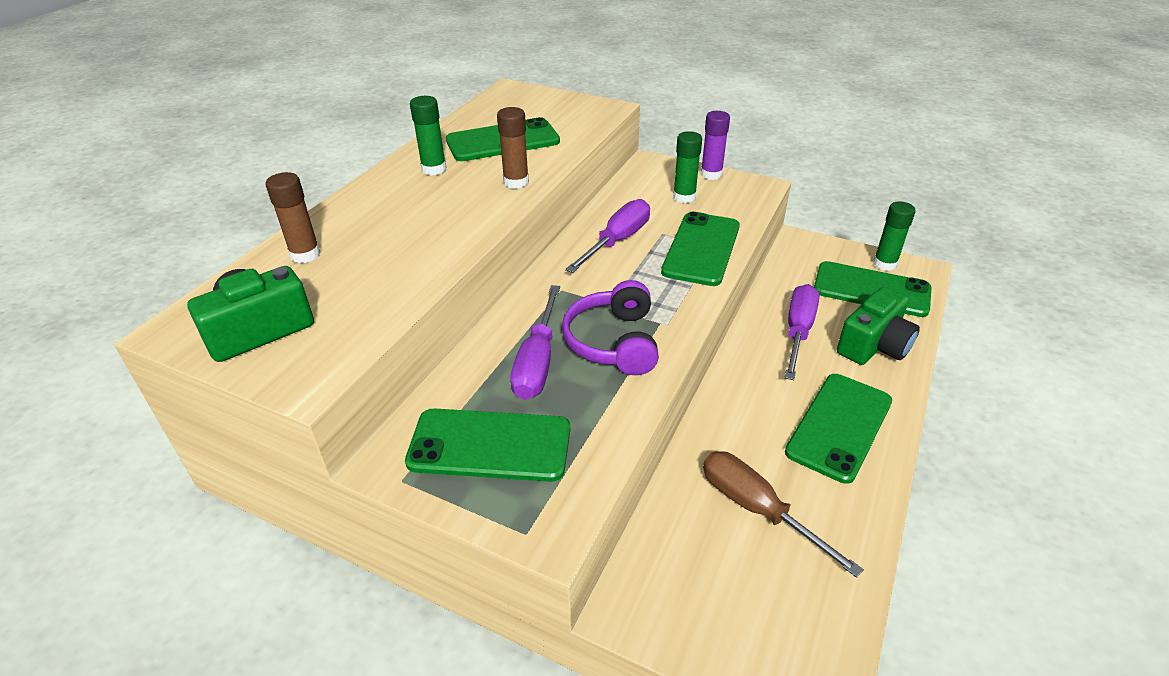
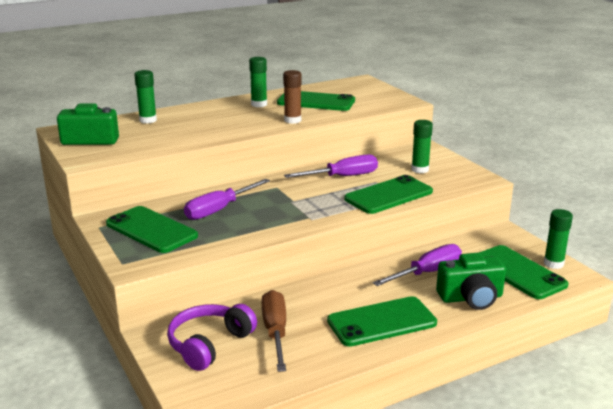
camera: 35 degrees right, 15 degrees down
brown glue stick [265,172,321,263] -> green glue stick [134,70,157,124]
purple headphones [562,280,659,375] -> purple headphones moved to [167,304,257,371]
purple glue stick [701,111,730,180] -> none

